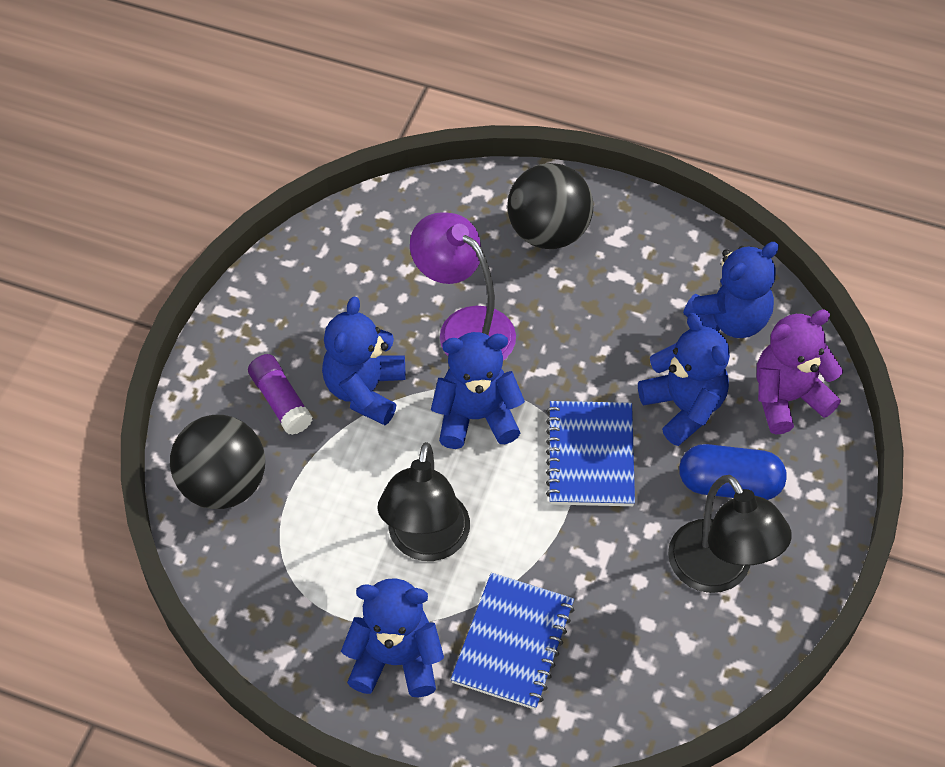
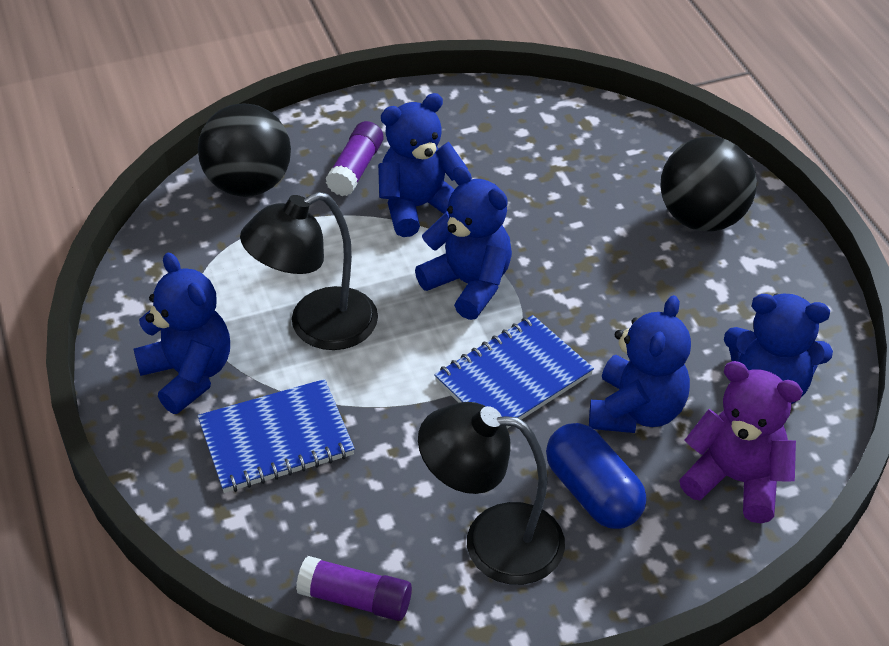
camera: 50 degrees right, 10 degrees down
purple lamp [410,212,516,361] -> none
black lamp [668,475,792,593] -> black lamp turned 75 degrees clockwise [418,402,565,585]
none -> purple glue stick [296,556,412,621]

